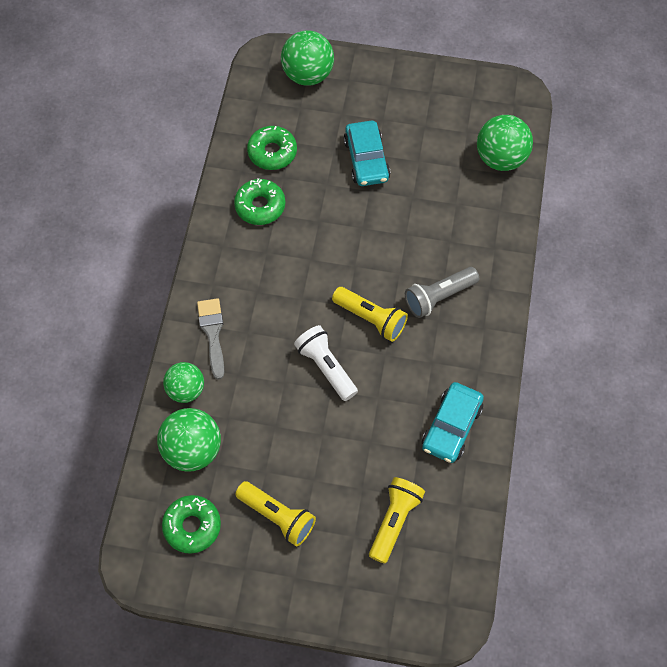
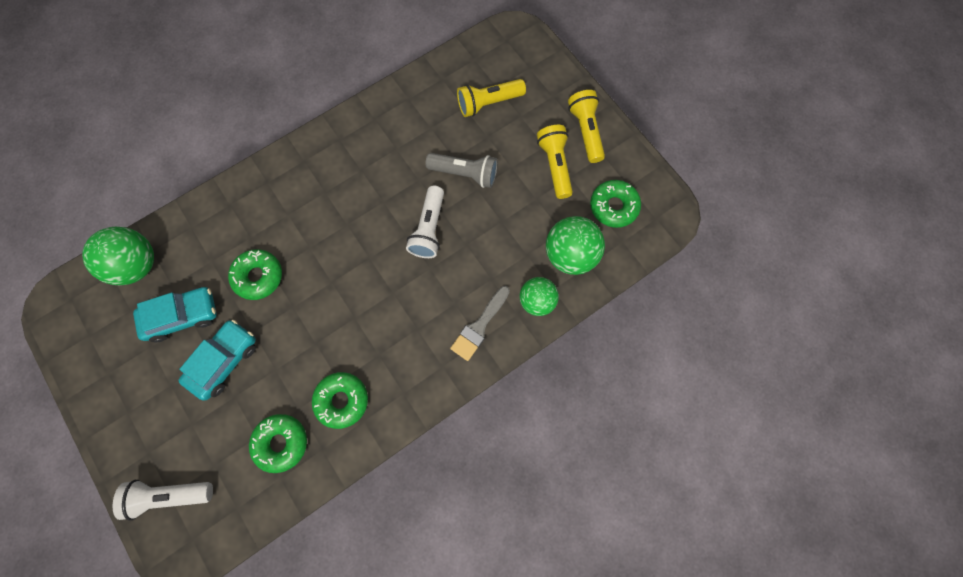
camera: 135 degrees left, 10 degrees up
green ball [281,31,334,86] -> white flashlight [113,480,213,521]
yellow flashlight [332,287,408,342] -> yellow flashlight moved to [568,90,605,163]
grey flashlight [405,267,479,318] -> grey flashlight moved to [426,153,498,188]
turquoise car [422,382,484,463] -> turquoise car moved to [133,287,217,342]
none -> green donut [228,249,282,300]

